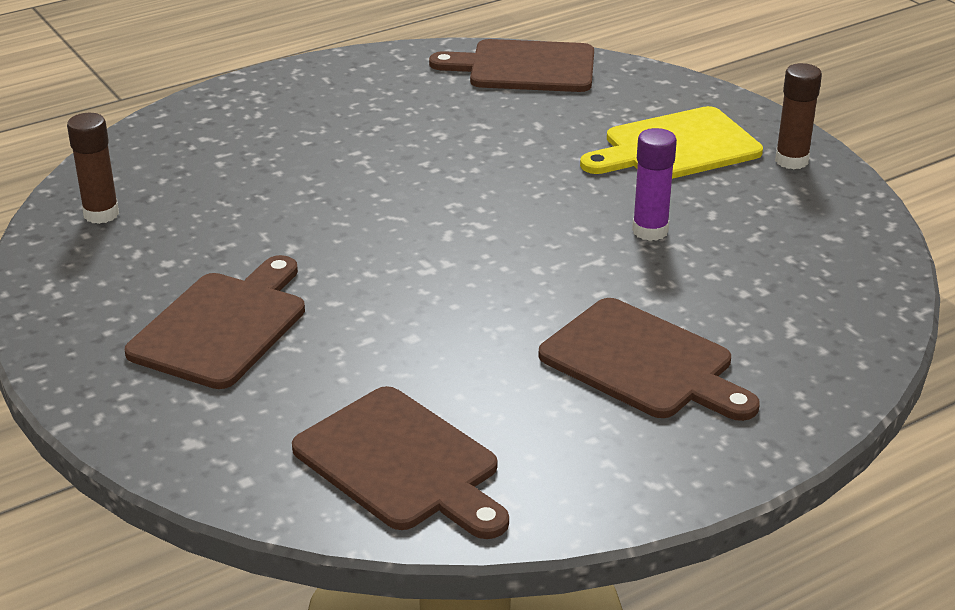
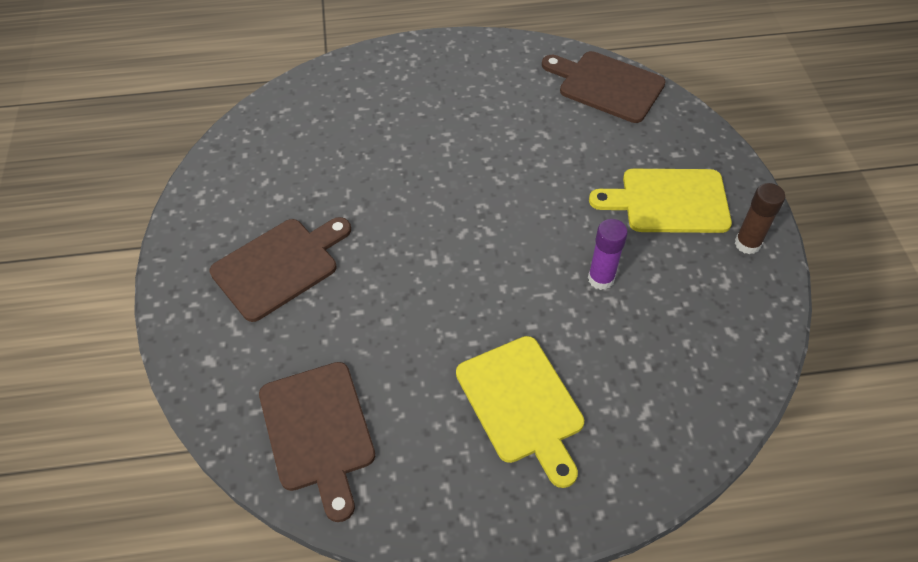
camera: 25 degrees right, 20 degrees up
brown glue stick [67,113,119,224] -> none
brown cutting board [538,298,760,421] -> yellow cutting board [456,336,584,488]

